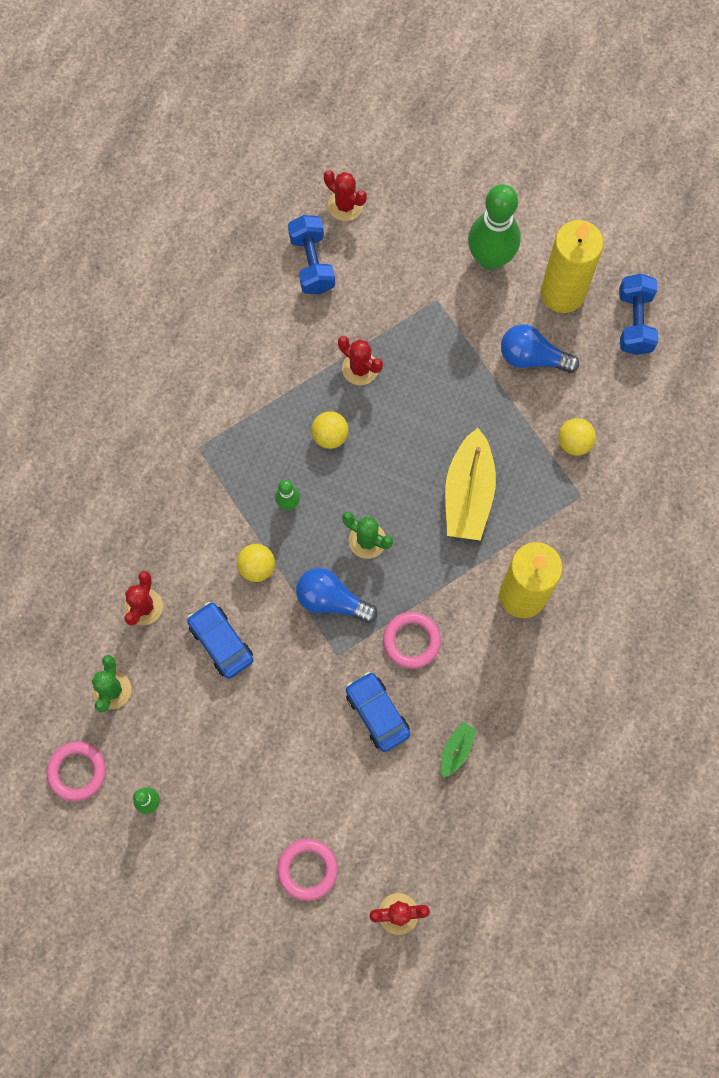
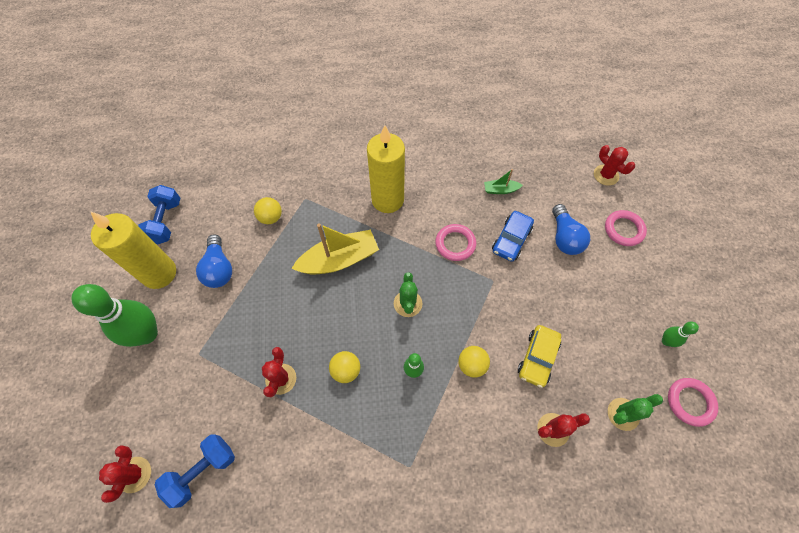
camera: 120 degrees left, 10 degrees down
blue car [187,602,253,679] -> yellow car [518,325,561,388]
blue light bulb [296,568,378,623] -> blue light bulb moved to [552,204,590,255]
blue dumbbell [619,274,658,355] -> blue dumbbell turned 60 degrees counterclockwise [138,185,181,244]

